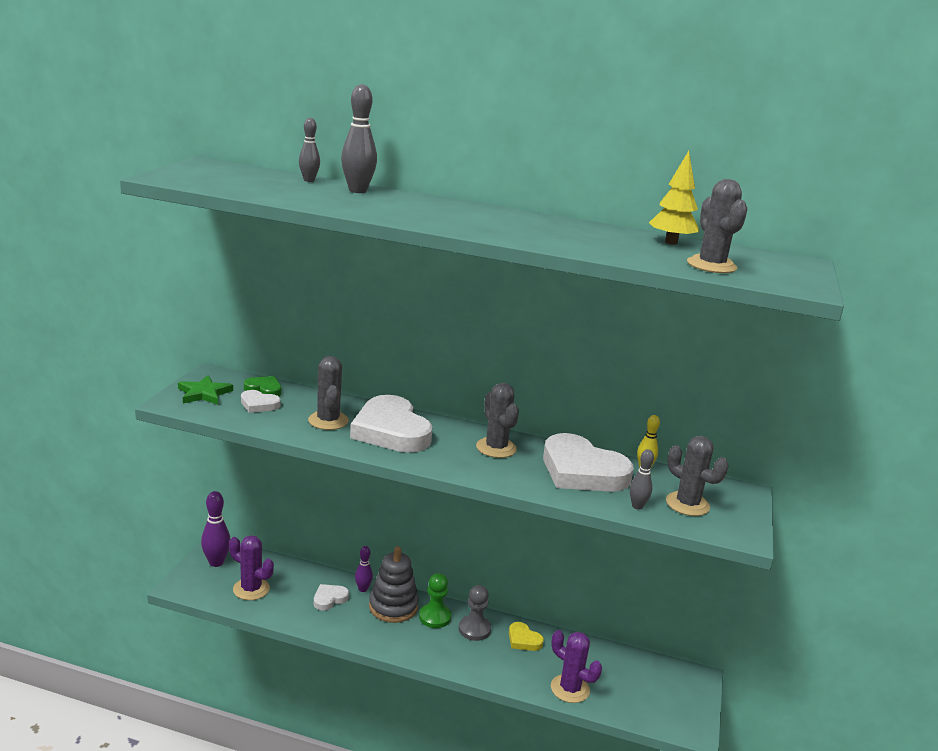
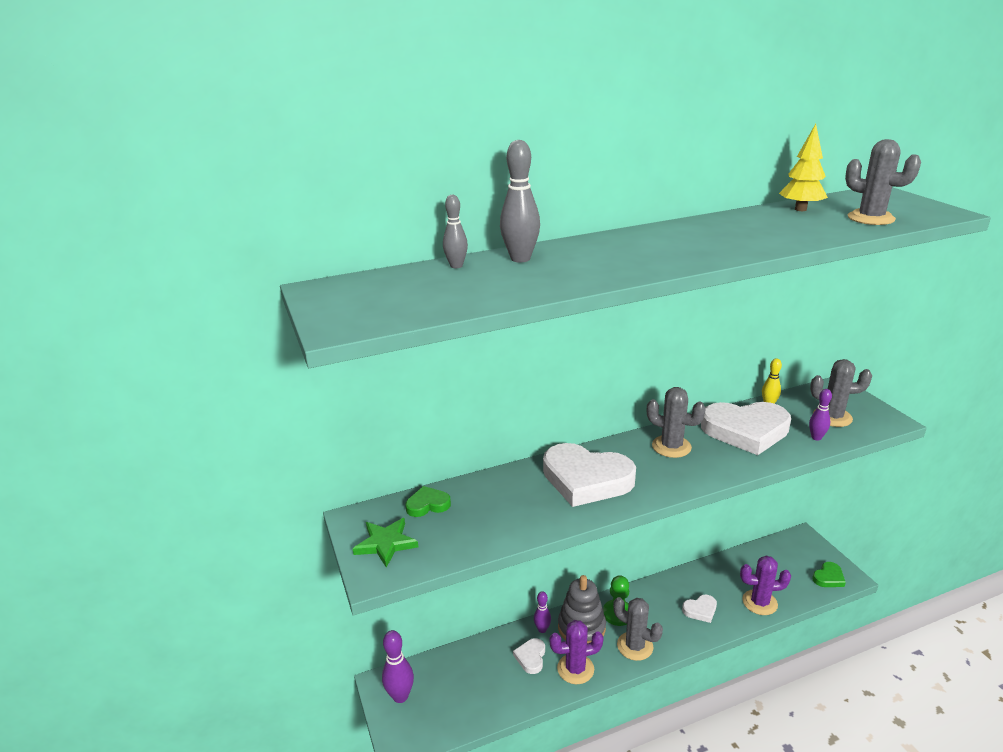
camera: 35 degrees left, 5 degrees up
purple cactus [229,535,274,600] -> purple cactus moved to [549,620,604,684]
white heart [241,390,281,413] -> white heart moved to [682,594,717,623]
grey cactus [308,356,349,430] -> grey cactus moved to [613,597,663,661]
grey pawn [459,585,491,641] -> none
yellow heart [509,622,544,651] -> none
grey bowling pin [630,449,654,510] -> purple bowling pin [809,389,832,441]
none -> green heart [812,562,846,587]

